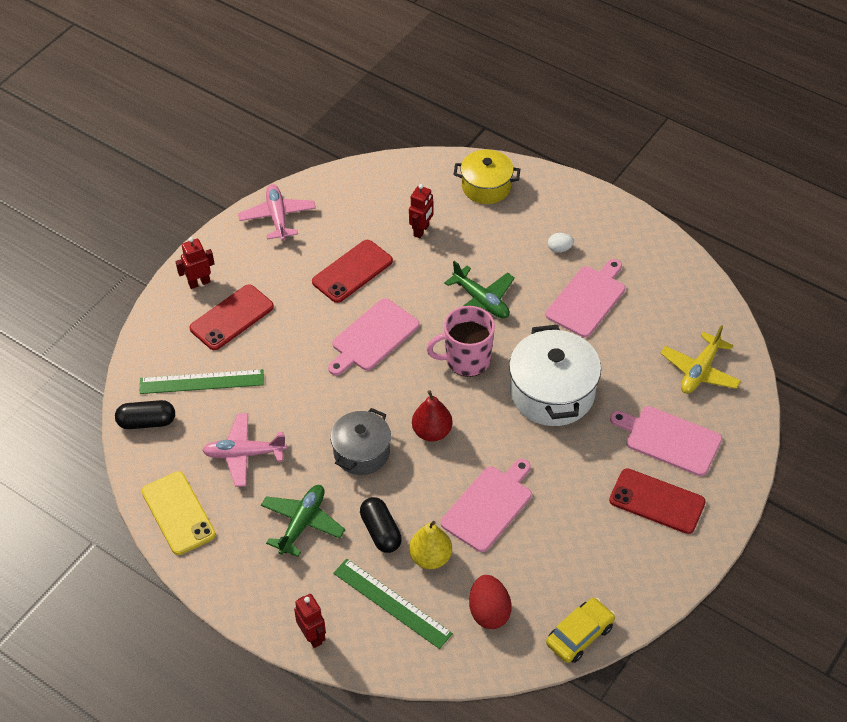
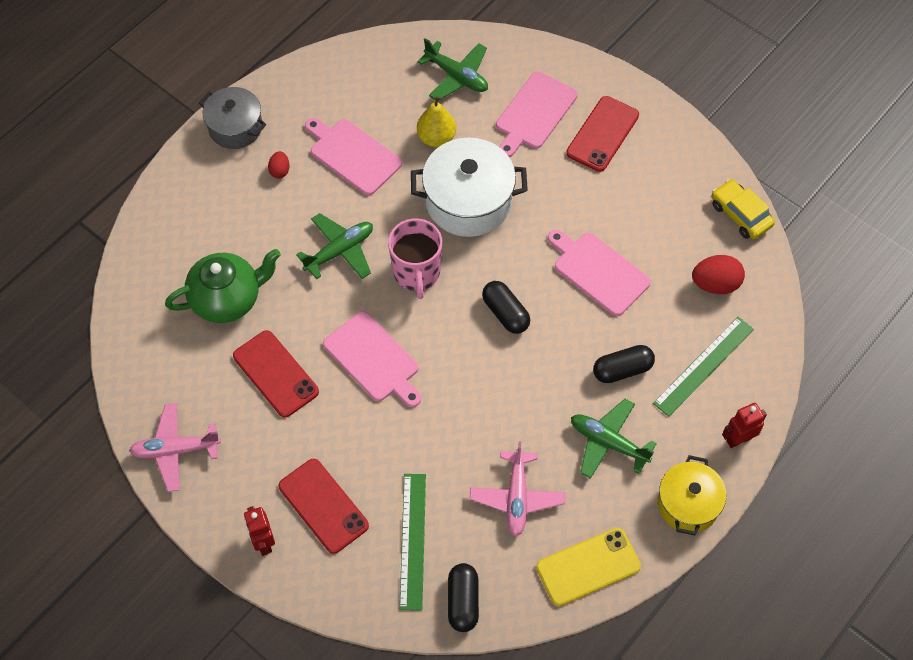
camera: 85 degrees left, 10 degrees up
grey pot [330,408,391,475] -> grey pot moved to [199,87,266,149]
red robot [409,184,433,238] -> green teapot [165,249,281,323]
yellow pear [409,521,452,569] -> yellow pear moved to [417,96,456,147]
red pear [412,390,453,442] -> black capsule [482,281,530,334]
yellow pot [453,150,520,204] -> yellow pot moved to [658,455,726,536]
white egg [548,233,574,253] -> red egg [268,151,290,178]
yellow plane [661,325,741,393] -> green plane [417,38,488,101]

